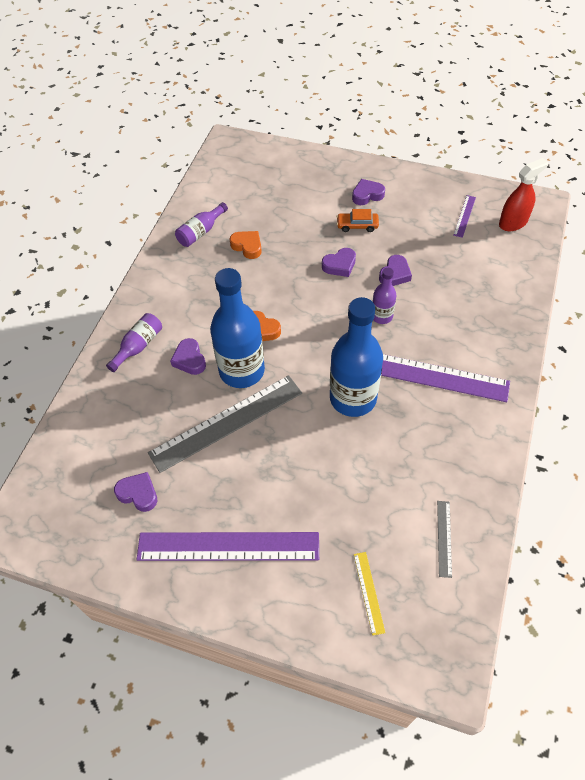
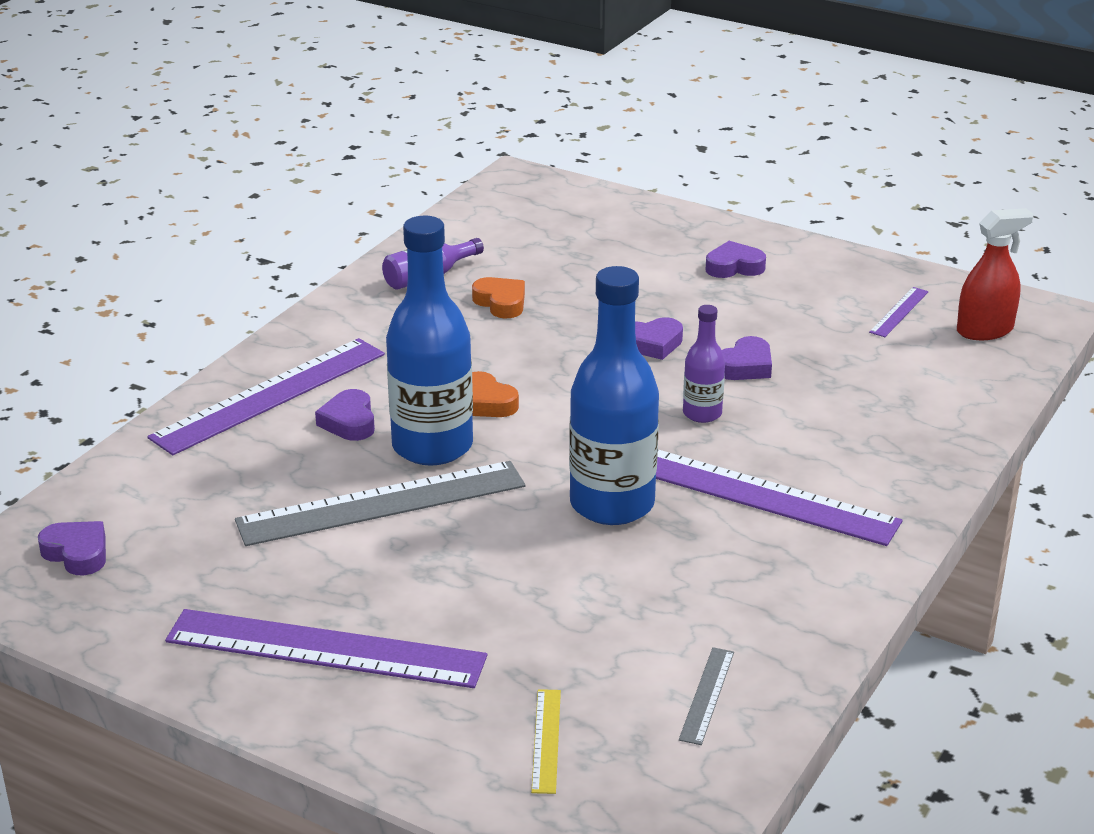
camera: 10 degrees right, 25 degrees down
purple bottle [106,313,162,372] -> purple ruler [147,338,385,455]
purple heart [114,472,157,512] -> purple heart moved to [38,521,106,575]
orange car [337,209,379,232] -> none

